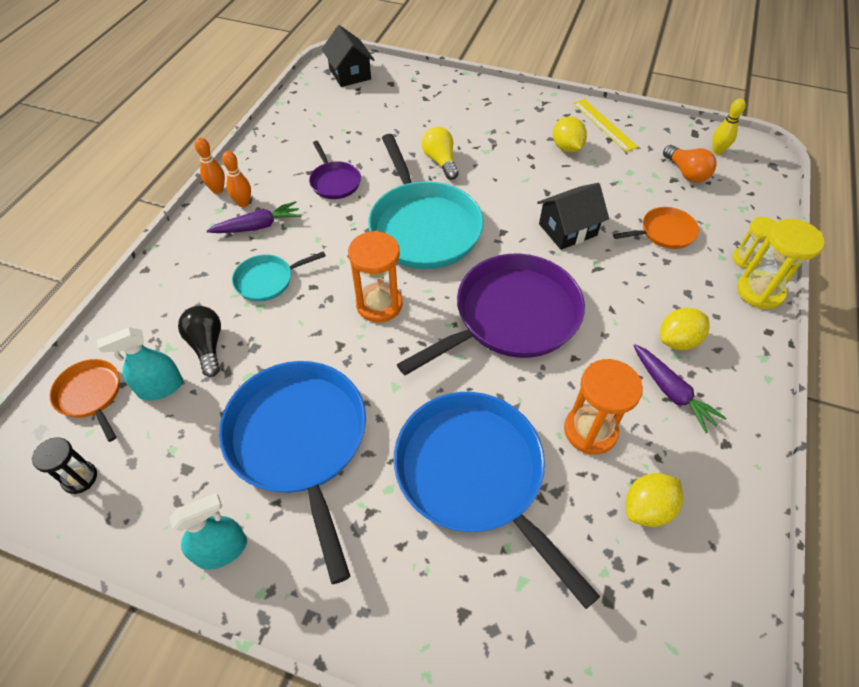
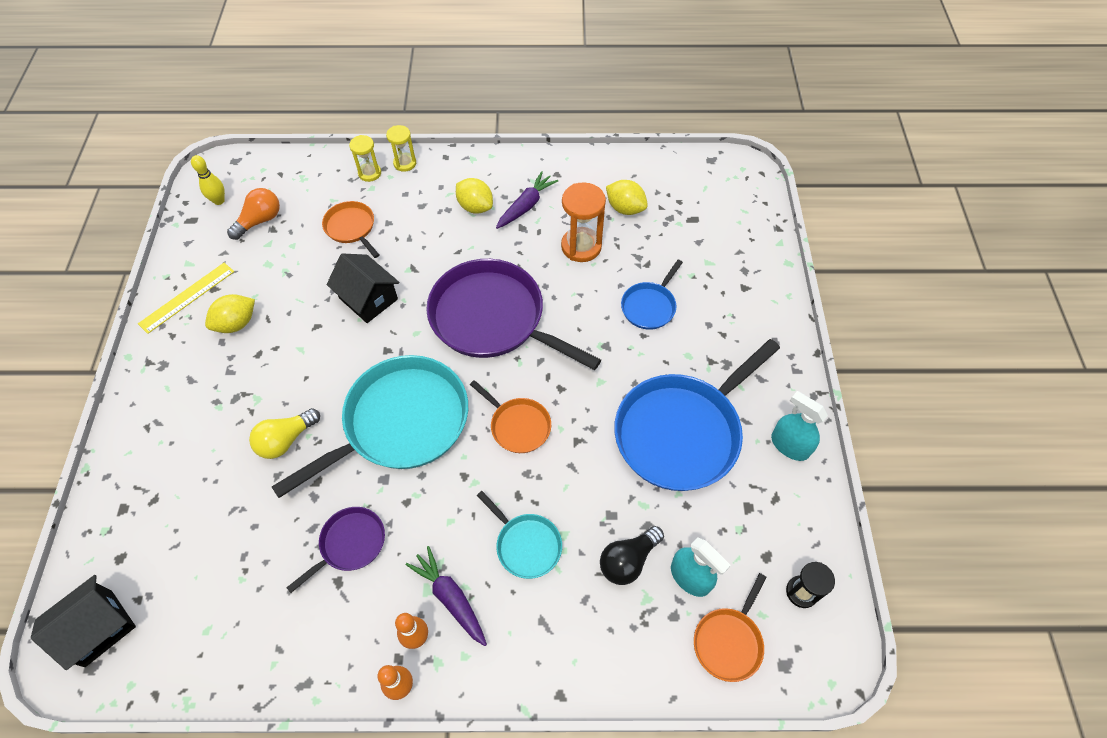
camera: 110 degrees left, 5 degrees up
orange hourglass [348,231,403,323] -> orange pan [470,380,551,453]
blue pan [394,392,600,609] -> blue pan [621,260,683,330], size x0.48
yellow hourglass [737,219,825,309] -> yellow hourglass [386,125,416,172], size x0.61

